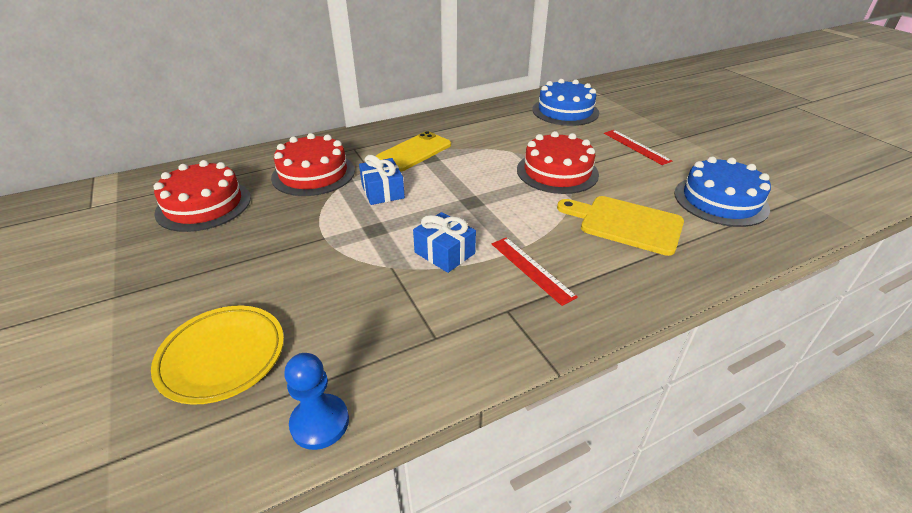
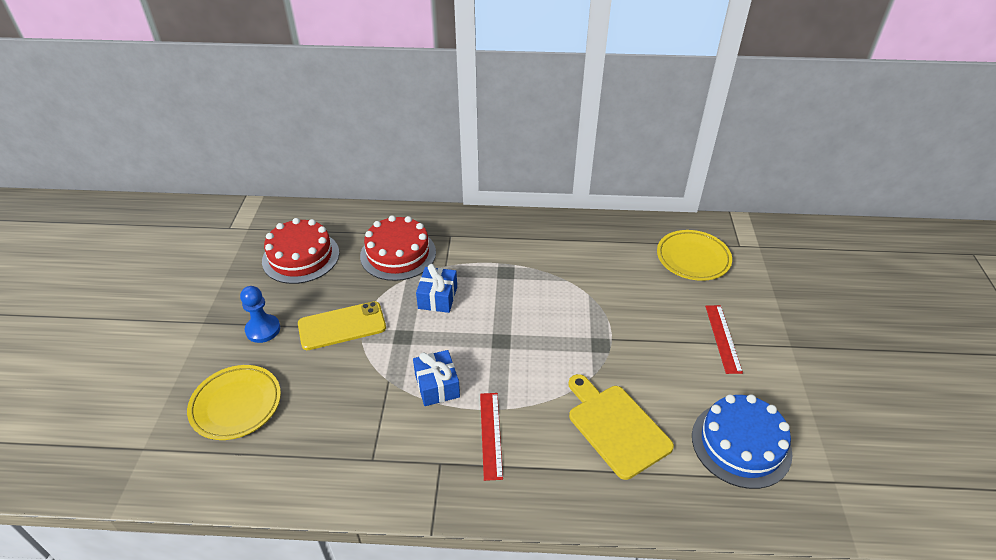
camera: 30 degrees right, 5 degrees up
blue pawn [284,353,349,450] -> blue pawn moved to [240,286,280,343]
yellow phone [376,131,451,172] -> yellow phone moved to [298,301,386,350]
red cake [517,131,599,194] -> none
blue cake [532,79,599,126] -> yellow plate [657,230,732,281]

